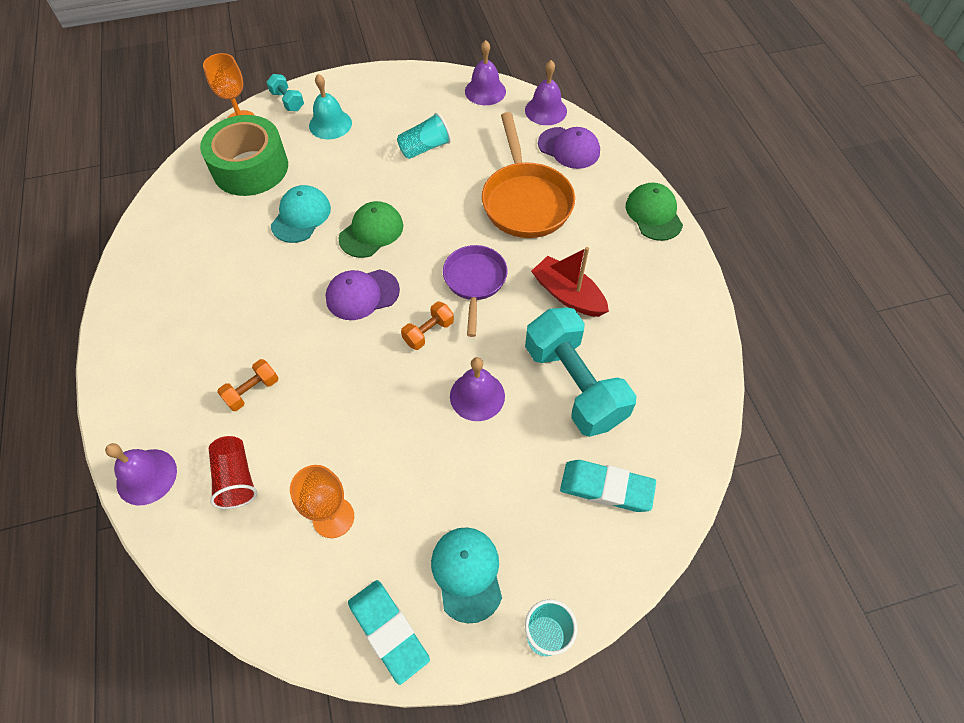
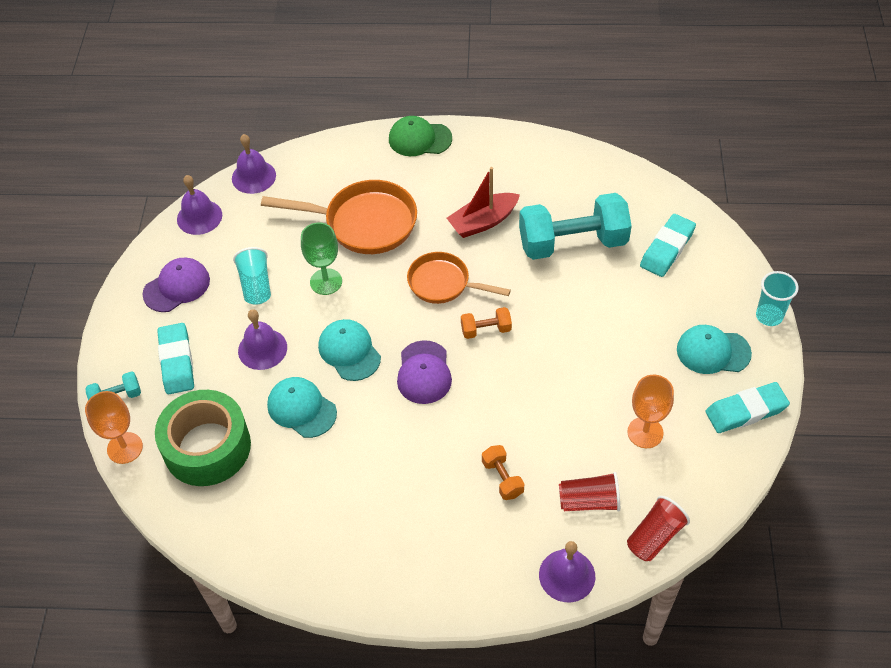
camera: 70 degrees left, 5 degrees down
turquoise bell [309,74,352,139] -> turquoise eraser [157,323,194,394]
green cap [338,201,403,258] -> turquoise cap [318,319,381,381]
orange dumbbell [401,302,454,350] -> orange dumbbell turned 75 degrees counterclockwise [461,307,512,339]
purple pan [443,245,508,337] -> orange pan [407,252,511,304]
purple bell [450,357,505,421] -> purple bell moved to [238,309,287,370]
purple cap [538,127,600,169] -> purple cap moved to [143,258,210,312]
none -> green goblet [301,222,342,295]
none -> red cup [627,496,690,561]

